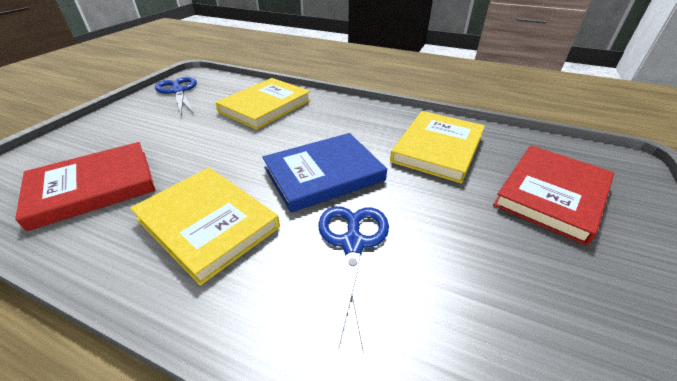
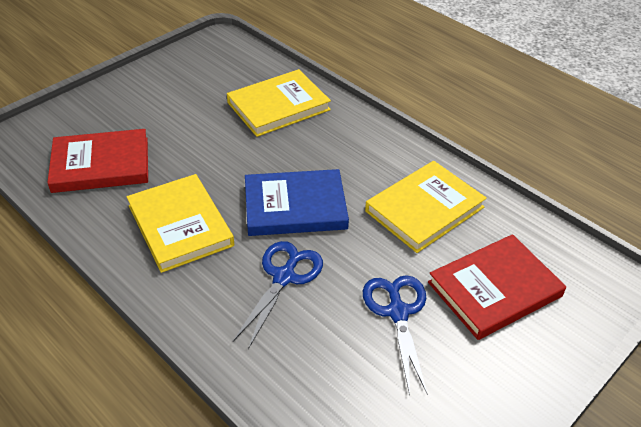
camera: 20 degrees right, 5 degrees up
blue scissors [155,77,197,114] -> blue scissors moved to [363,275,427,396]

